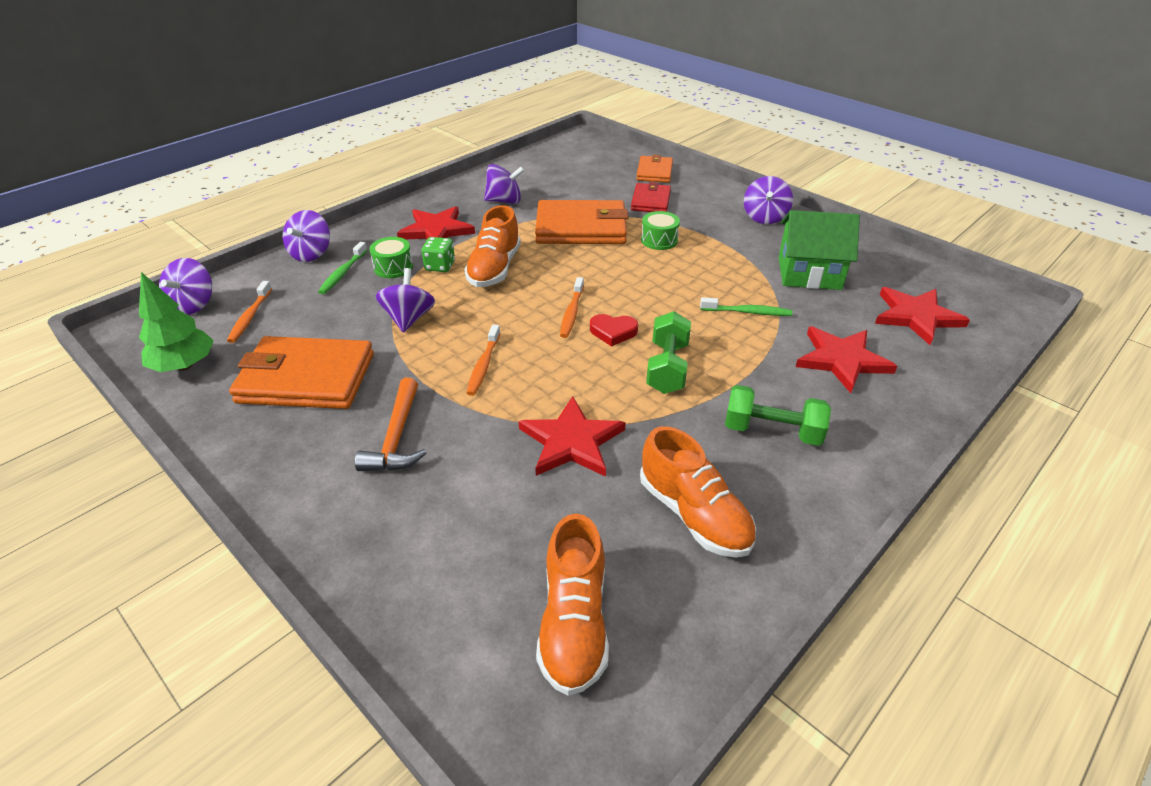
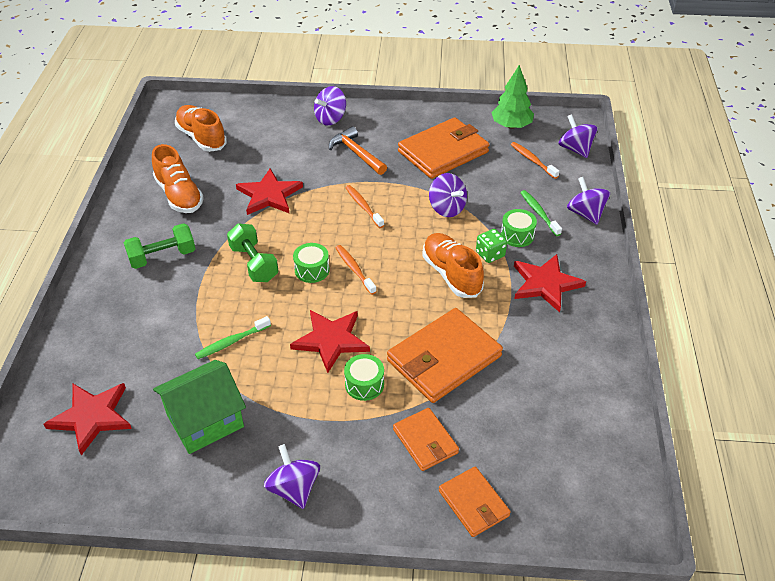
camera: 140 degrees right, 5 degrees up
purple spinning top [484,164,525,204] -> purple spinning top moved to [314,86,346,126]
red heart [590,314,638,347] -> green drum [293,243,330,283]
red wallet [631,182,671,212] -> orange wallet [393,408,459,471]
orange shoe [640,426,756,558] -> orange shoe turned 135 degrees counterclockwise [152,144,204,213]
red star [796,327,897,393] -> red star moved to [290,310,370,373]

